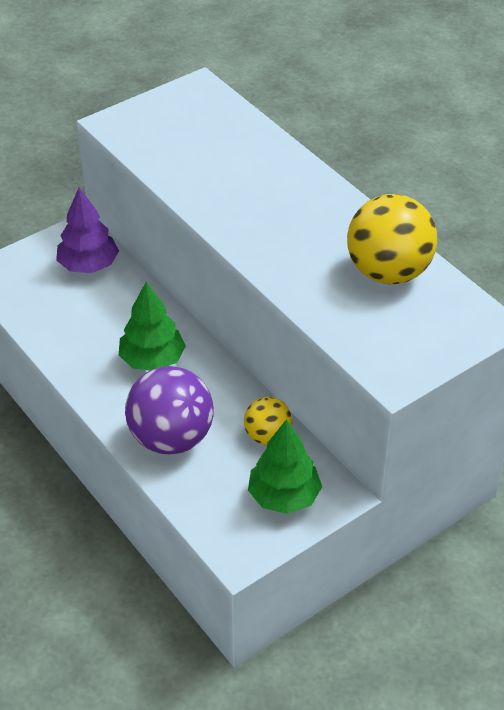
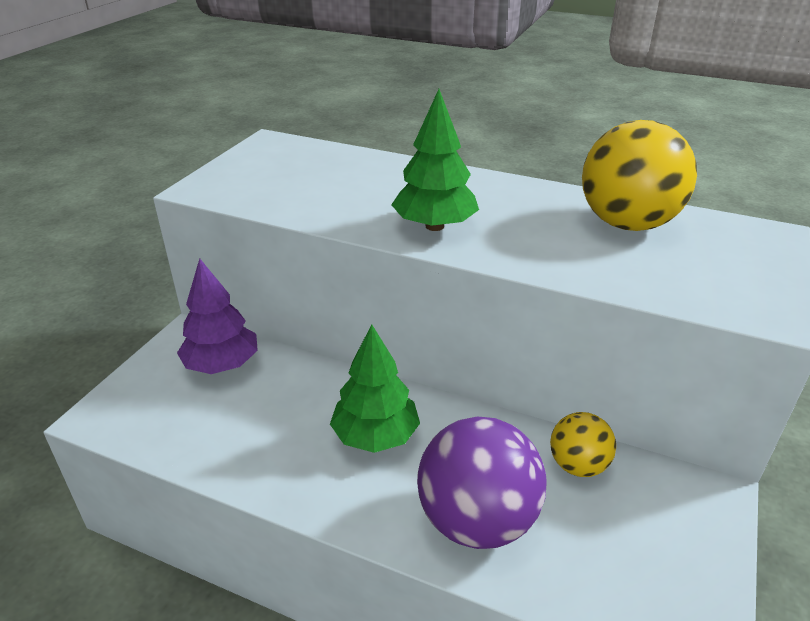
camera: 30 degrees left, 10 degrees down
green tree [248,419,322,514] -> green tree moved to [391,89,479,231]

